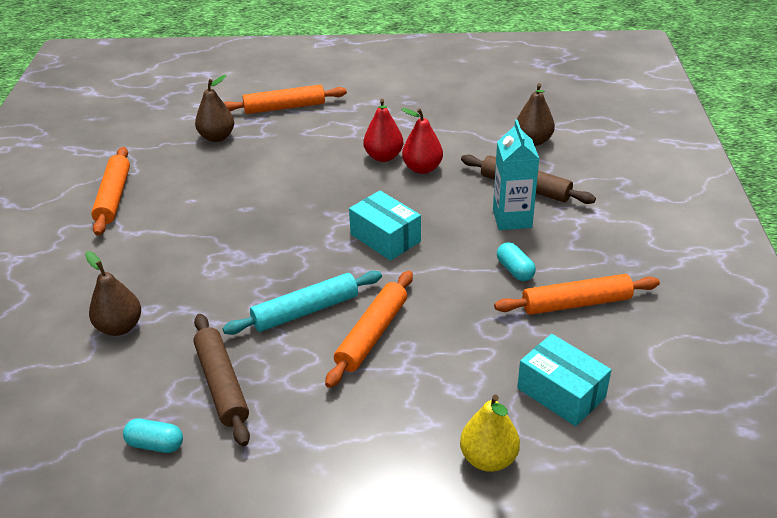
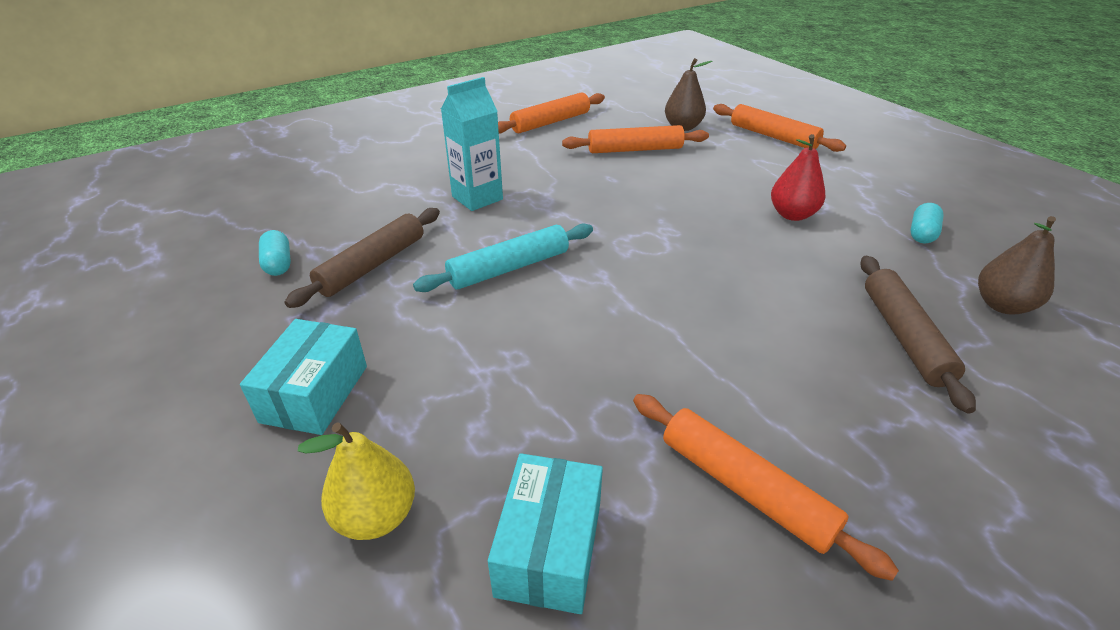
camera: 55 degrees right, 0 degrees up
brown pear [85,251,141,336] -> none
turquoise rolling pin [222,271,382,335] -> turquoise rolling pin turned 60 degrees counterclockwise [413,223,593,292]
orange rolling pin [325,271,413,388] -> orange rolling pin moved to [562,125,709,153]
turquoise box [349,191,421,261] -> turquoise box moved to [240,319,367,435]
red pear [401,108,443,174] -> none
turquoise carton [493,119,539,230] -> turquoise carton moved to [441,77,503,211]
turquoise capsule [497,242,536,281] -> turquoise capsule moved to [910,203,944,243]

